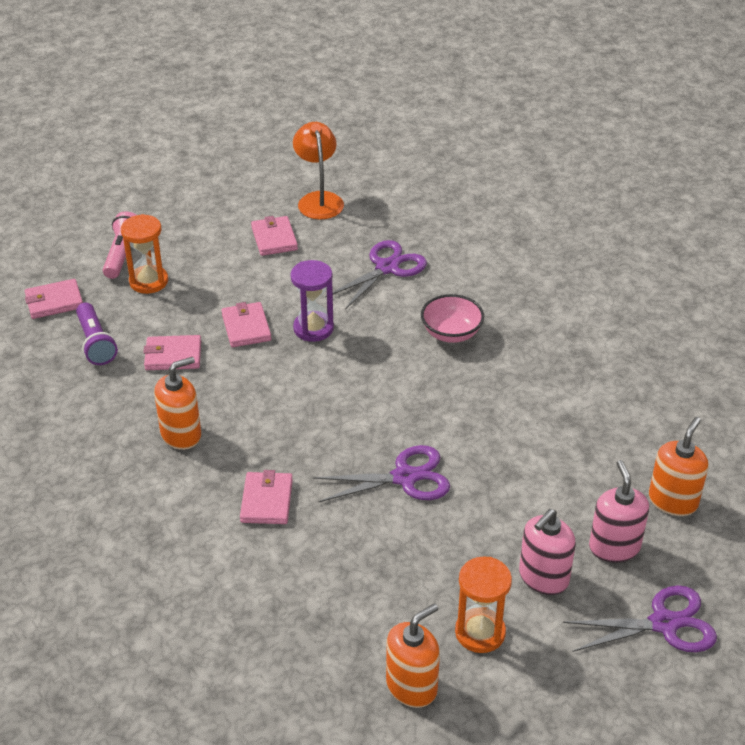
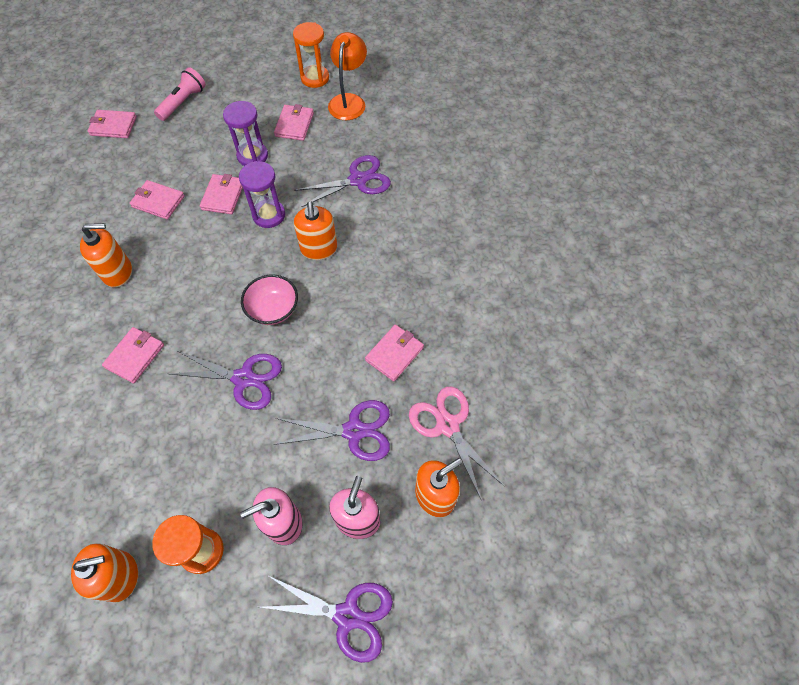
camera: 25 degrees right, 20 degrees up
purple flashlight [76,303,118,365] -> none
orange hourglass [121,214,168,294] -> orange hourglass moved to [293,22,329,88]
pink bowl [421,294,484,343] -> pink bowl moved to [241,274,298,325]
none -> purple hourglass [223,101,268,166]
none -> purple scissors [274,400,390,461]
none -> orange soap dispenser [294,201,337,260]
none -> pink wallet [365,325,424,381]
none -> pink scissors [409,387,504,499]

